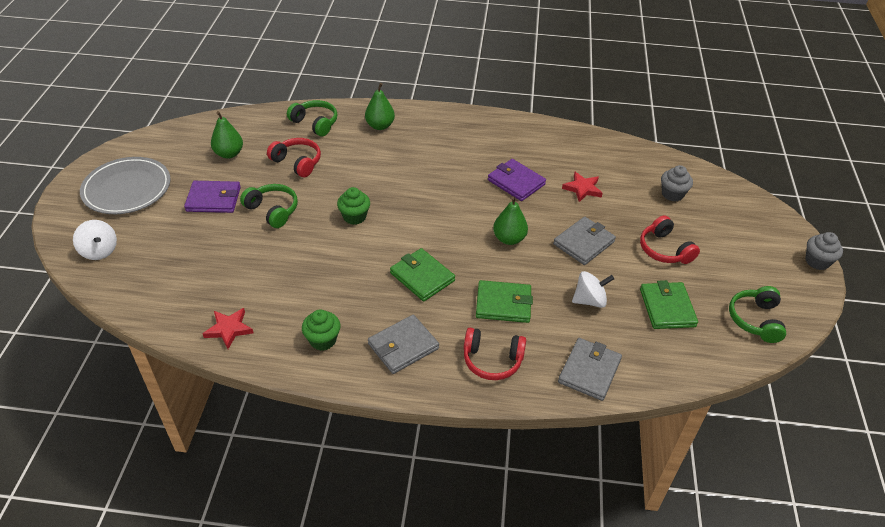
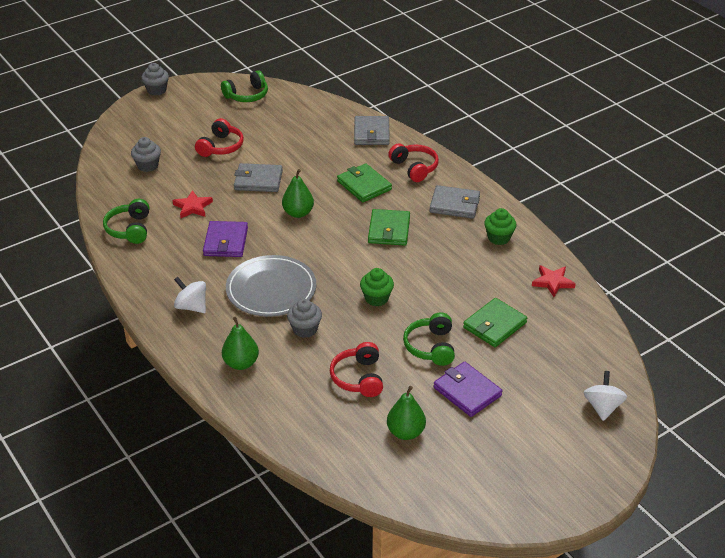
camera: 130 degrees left, 5 degrees down
grey plate [80,157,171,214] -> grey plate moved to [226,255,316,317]
green headphones [287,100,337,137] -> green headphones moved to [103,199,149,244]
grey wallet [558,338,622,401] -> grey wallet turned 75 degrees counterclockwise [354,116,390,145]
white spinning top [572,271,614,308] -> white spinning top moved to [174,277,206,313]
green wallet [640,280,698,329] -> green wallet moved to [463,298,527,347]
none -> grey cupcake [287,299,322,338]

